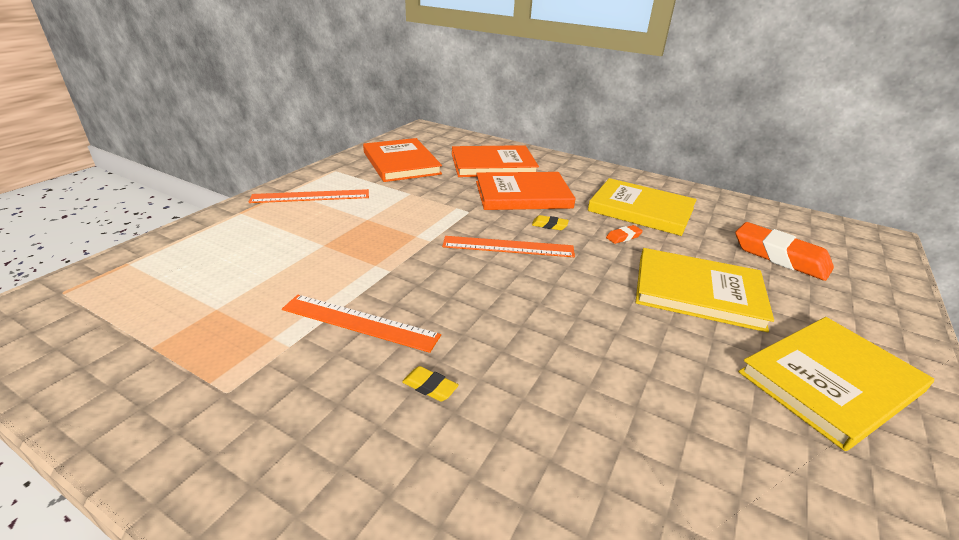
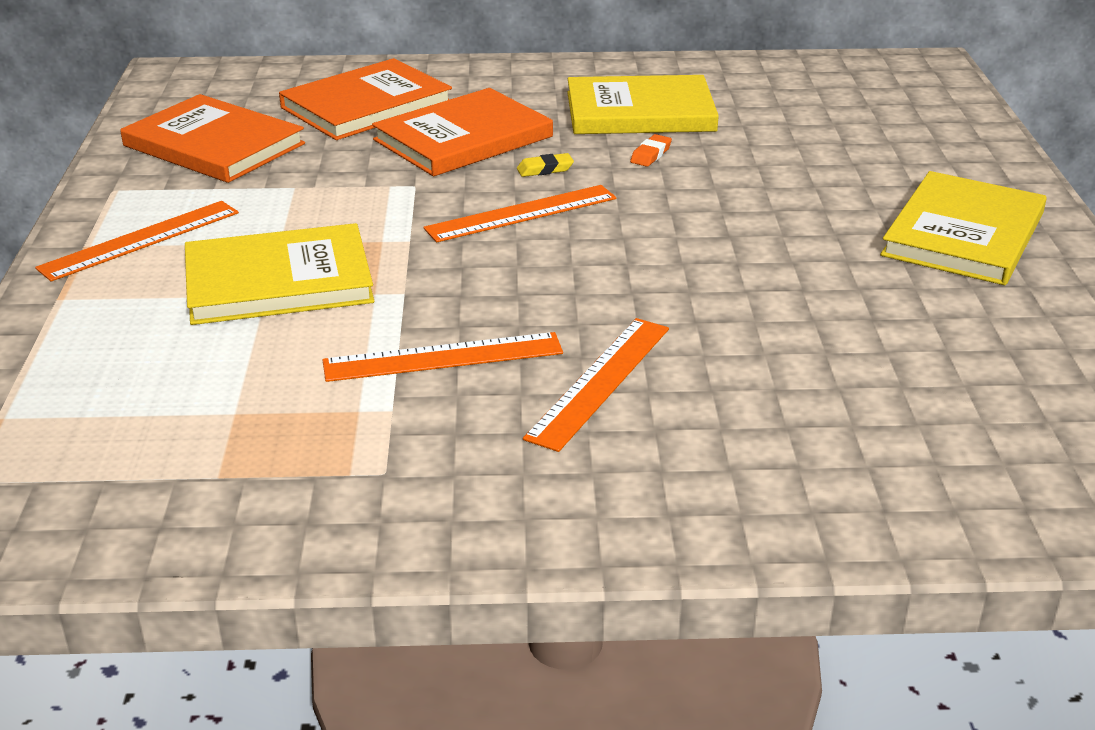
camera: 30 degrees left, 0 degrees up
yellow eraser [402,366,459,402] -> orange ruler [523,318,669,452]
yellow book [636,248,774,332] -> yellow book moved to [185,223,374,325]
orange eraser [735,222,834,281] -> none

